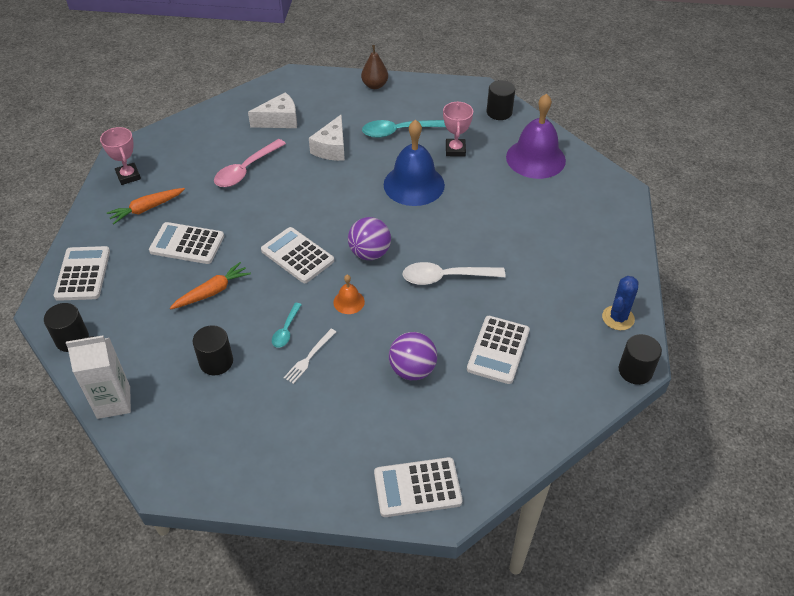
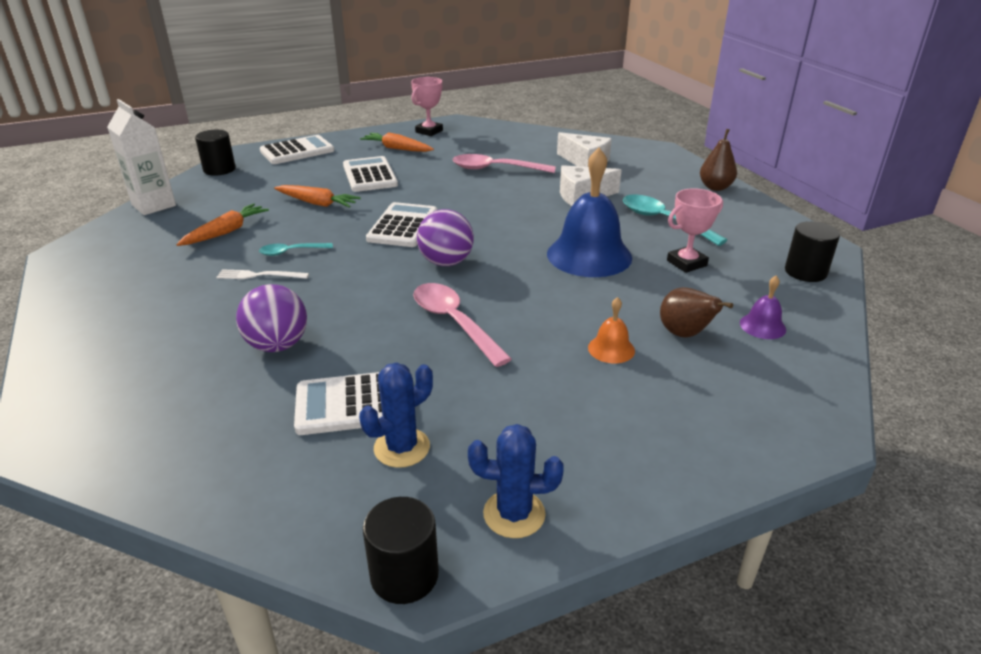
camera: 60 degrees right, 15 degrees down
black cylinder [193,325,233,375] -> orange carrot [176,203,269,246]
orange bell [333,275,365,314] -> orange bell moved to [588,297,635,363]
white calculator [374,457,463,517] -> none
white spoon [402,262,506,285] -> pink spoon [413,283,512,367]
purple bell [506,94,566,179] -> purple bell [740,276,786,339], size x0.45
none -> blue cactus [359,362,433,468]
none -> brown pear [660,287,733,338]

